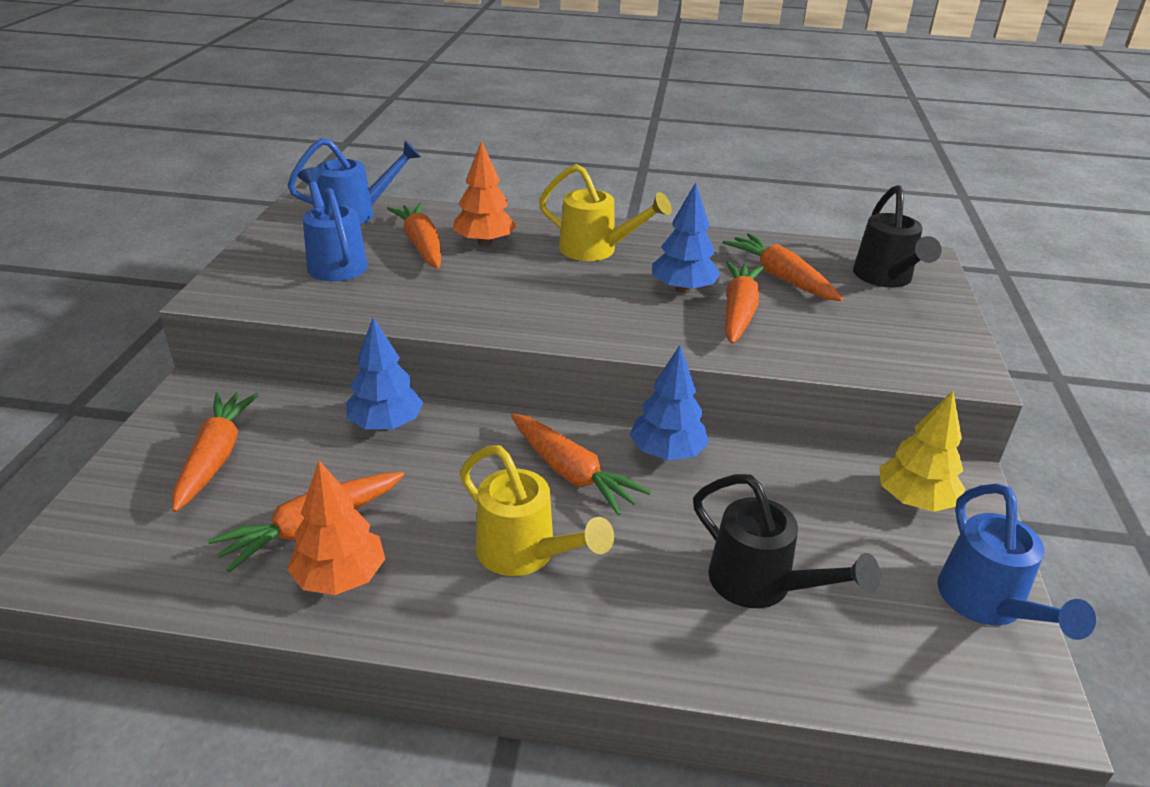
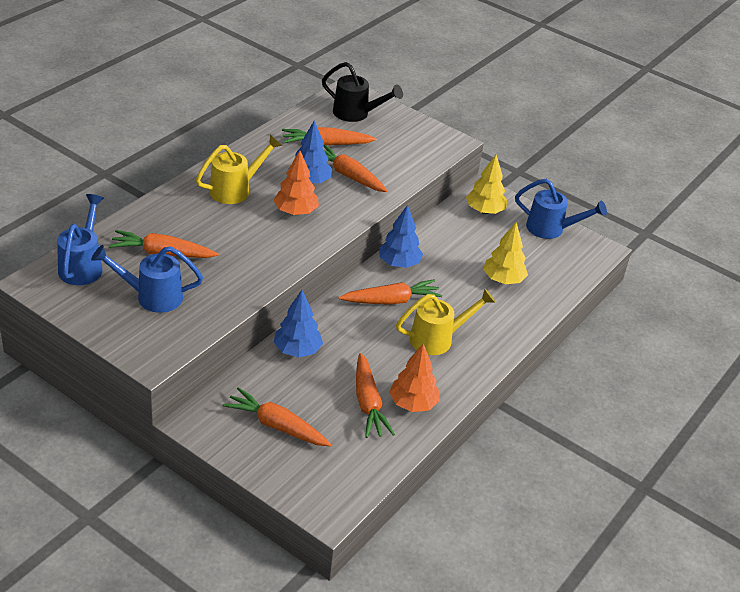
camera: 65 degrees left, 5 degrees up
orange tree [453,140,517,246] -> orange tree moved to [273,150,319,215]
black watering can [693,474,880,608] -> yellow tree [483,222,528,284]

